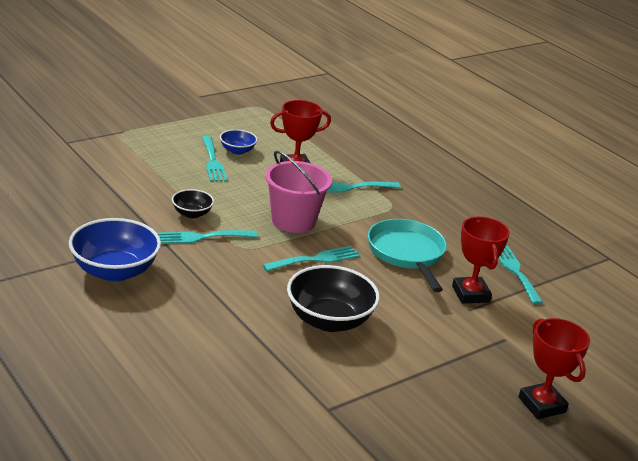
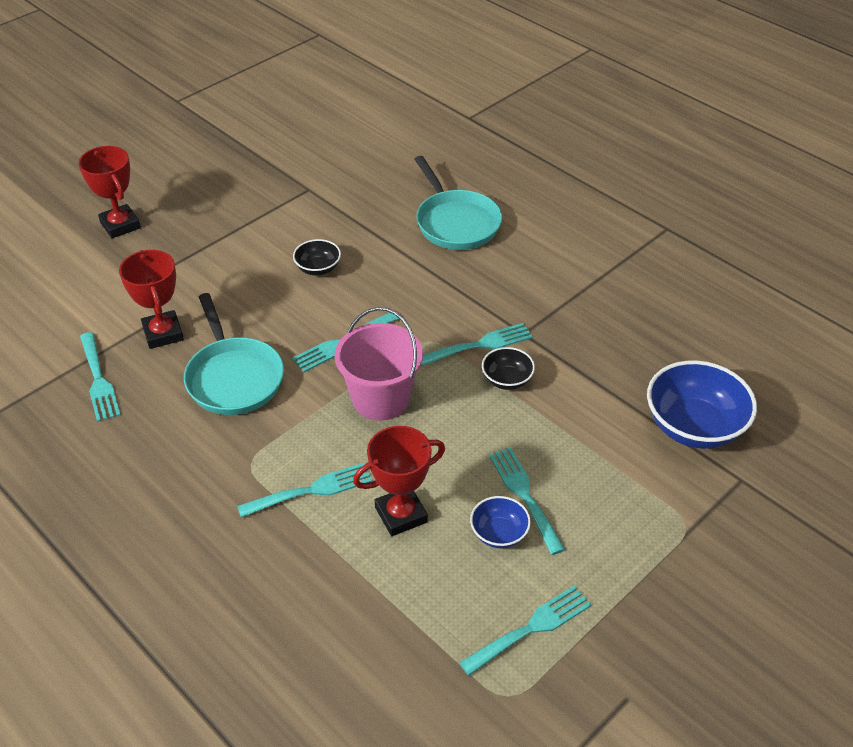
camera: 175 degrees right, 15 degrees up
blue bowl [69,218,161,282] -> blue bowl moved to [647,360,757,449]
black bowl [287,265,380,332] -> black bowl [293,239,341,276], size x0.52
none -> turquoise pan [415,156,502,250]
none -> turquoise fork [459,585,592,676]

